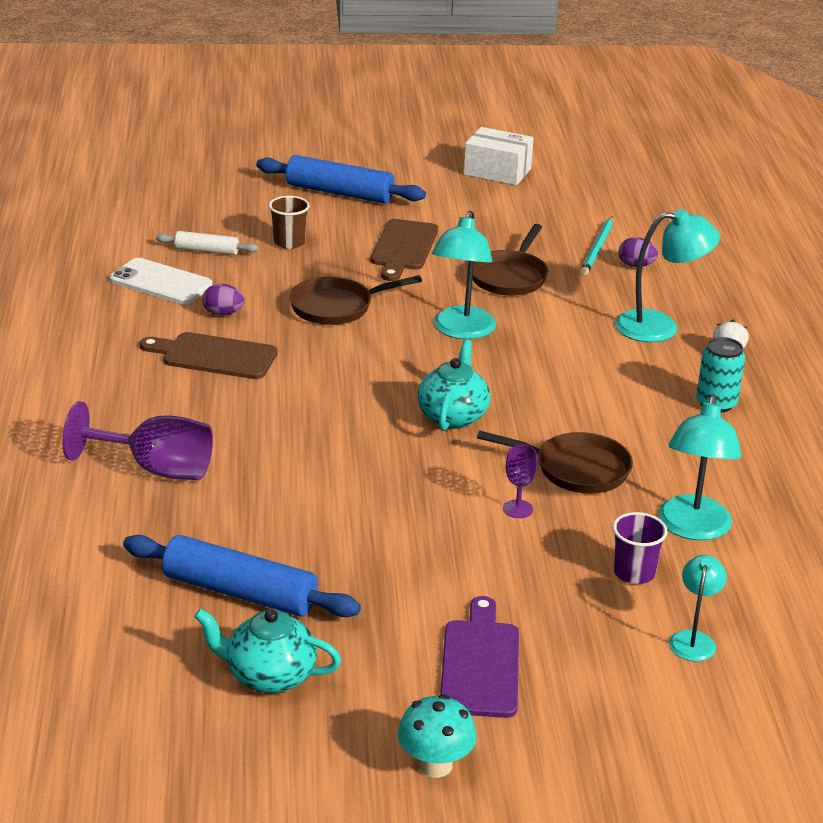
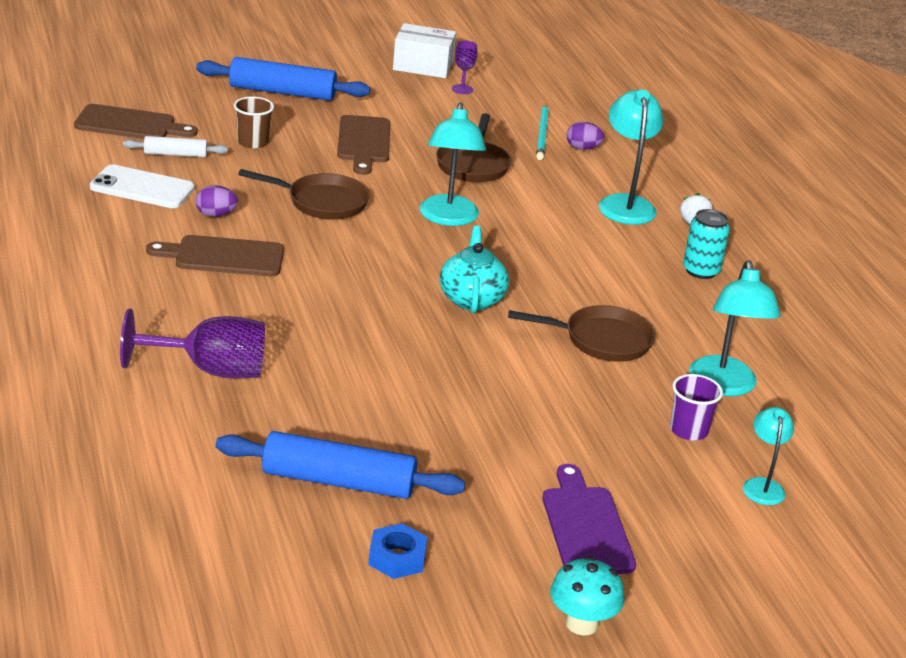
camera: 15 degrees left, 0 degrees up
turquoise teapot [194,609,341,693] -> blue nut [368,523,428,579]
brown pan [289,275,422,325] -> brown pan turned 135 degrees counterclockwise [238,169,370,220]
purple goblet [503,445,538,518] -> purple goblet moved to [452,41,477,94]
turquoise lamp [615,209,720,342] -> turquoise lamp turned 75 degrees counterclockwise [599,90,663,225]
none -> brown cutting board [74,104,198,139]

